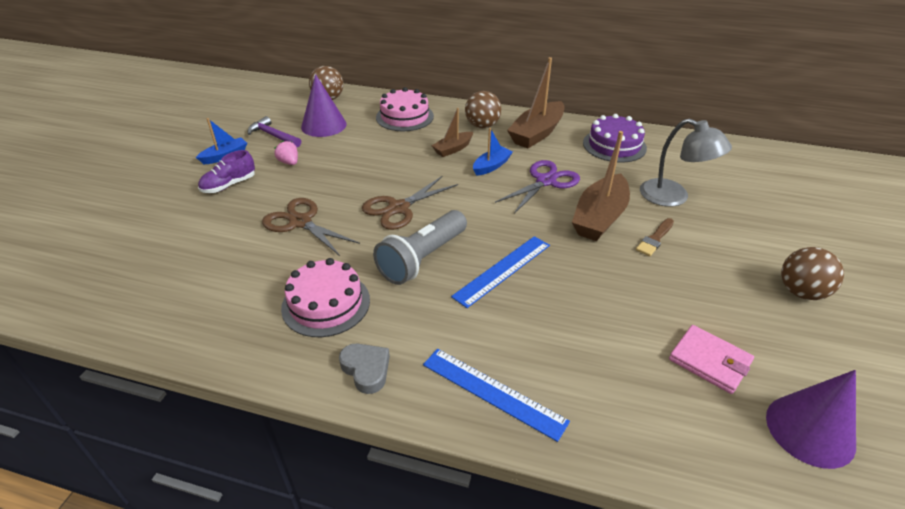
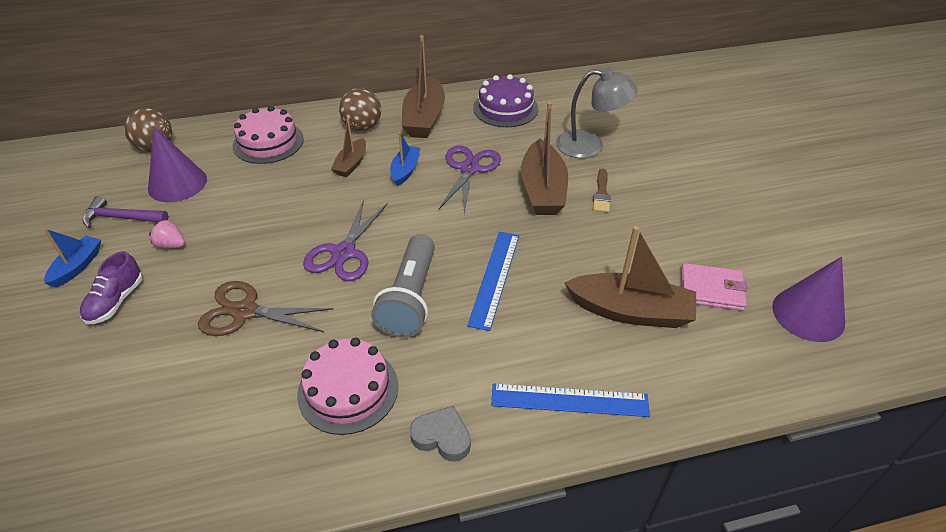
camera: 30 degrees left, 5 degrees up
brown scissors [362,175,458,230] -> purple scissors [303,199,388,281]
brown ball [781,247,844,300] -> none
none -> brown boat [564,226,696,328]

